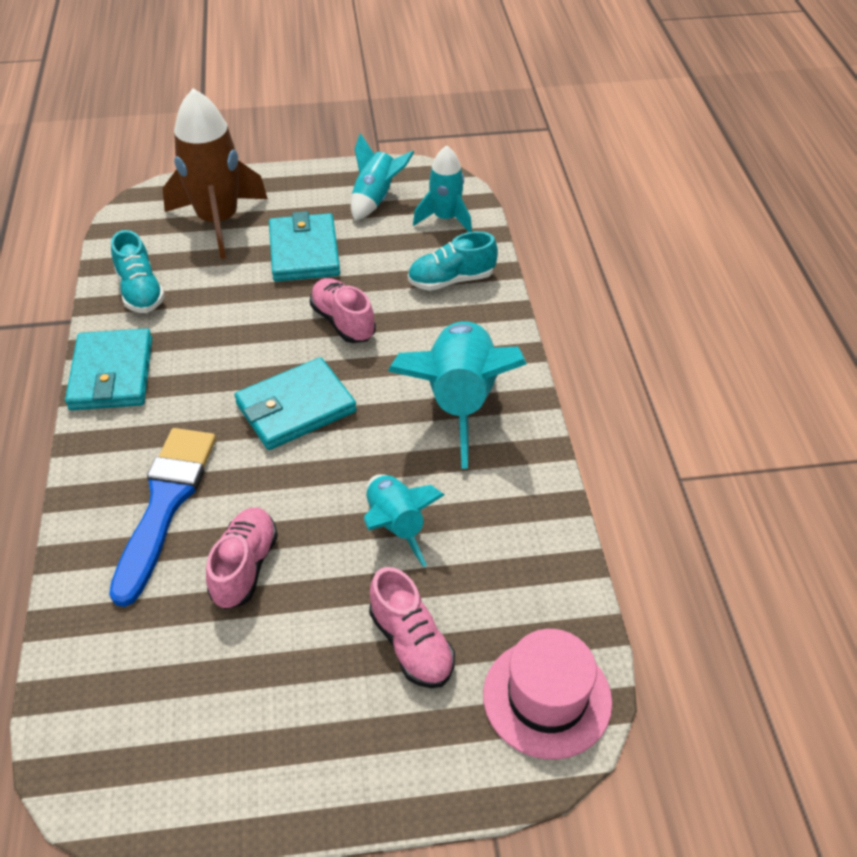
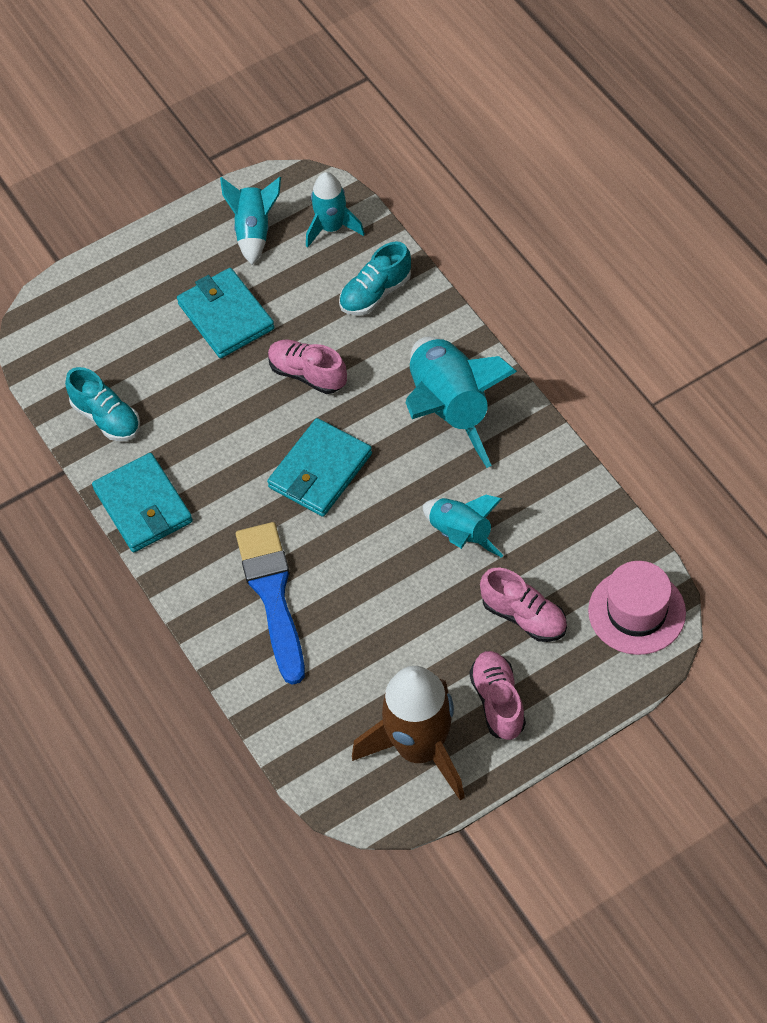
camera: 20 degrees left, 10 degrees up
brown rocket [163,88,268,259] -> brown rocket moved to [352,666,465,801]
pink shoe [206,508,278,609] -> pink shoe moved to [469,651,526,740]

